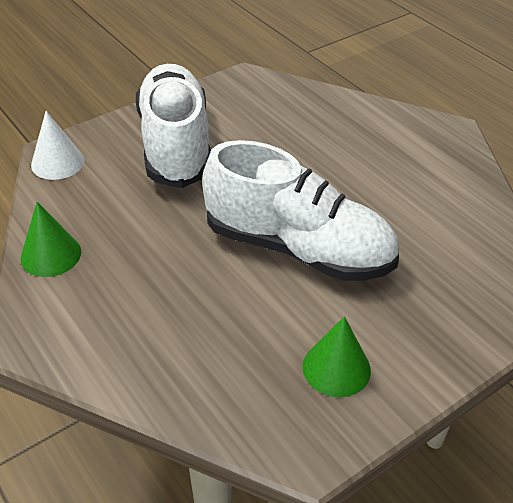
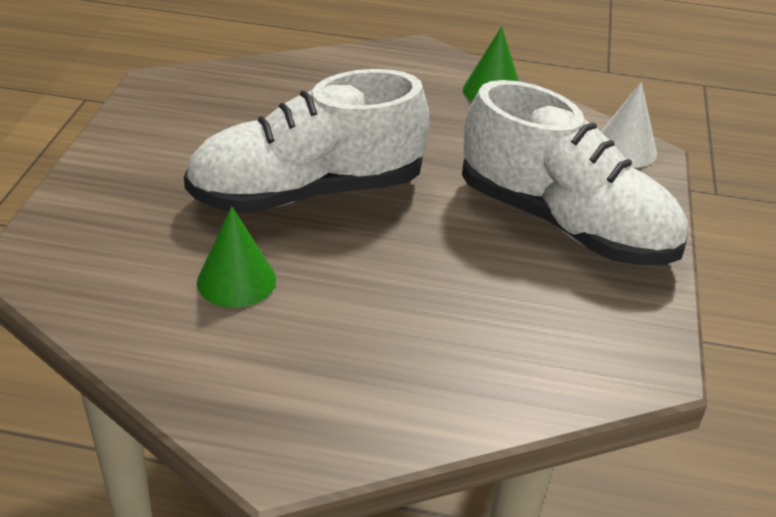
camera: 135 degrees right, 5 degrees down
green cone [303,316,371,397] -> green cone moved to [197,206,276,308]

